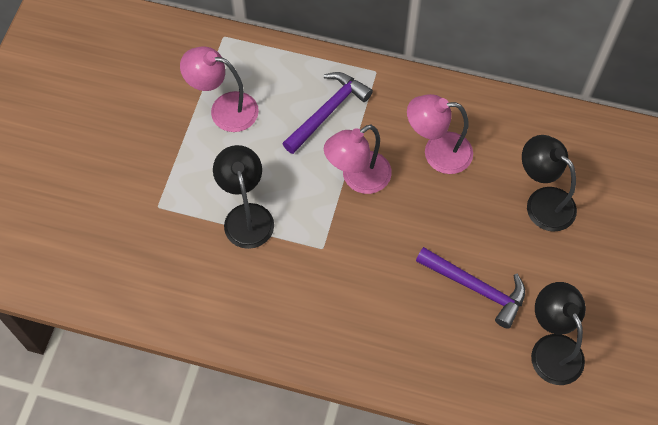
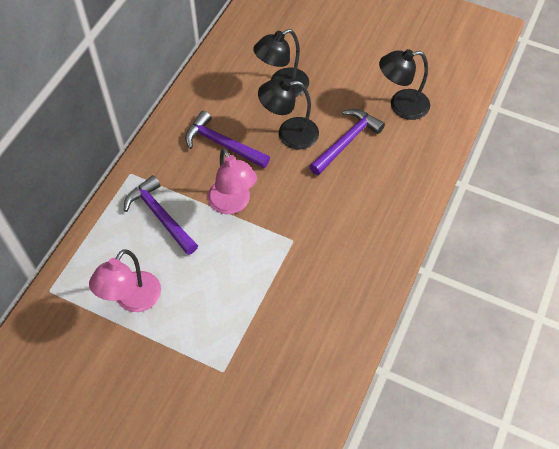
camera: 80 degrees left, 5 degrees down
black lamp [213,145,274,249] -> black lamp moved to [258,78,319,149]
pink lamp [407,94,473,174] -> purple hammer [185,111,270,168]

